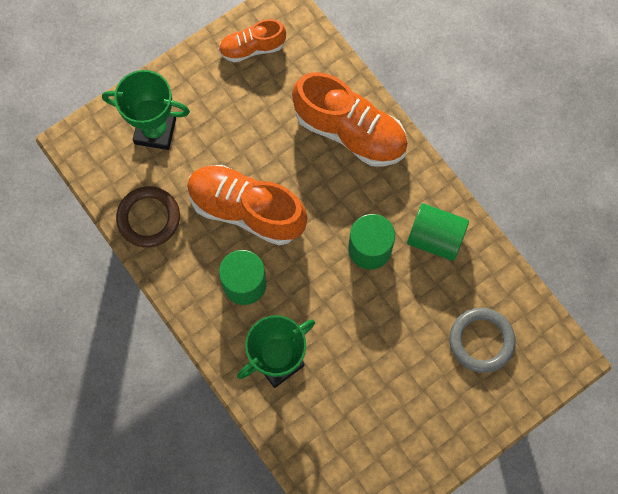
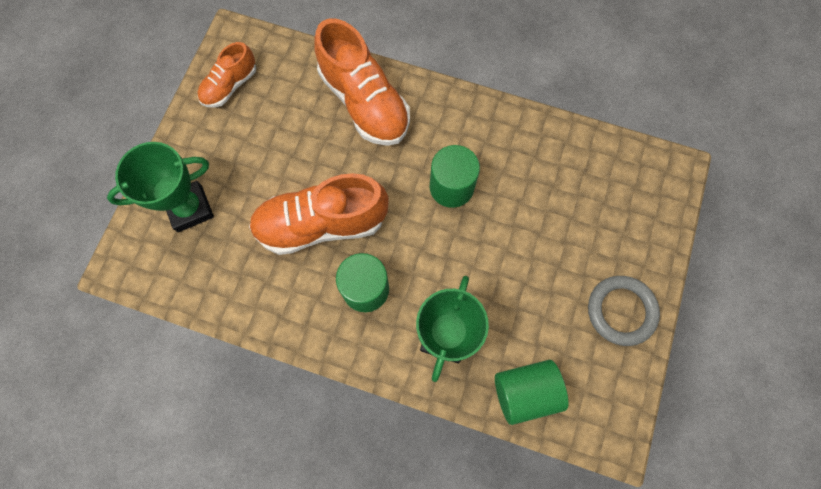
camera: 35 degrees left, 0 degrees up
brown ring [116,186,180,248] -> none
orange shoe [292,72,408,167] -> orange shoe turned 60 degrees clockwise [314,19,410,146]
green cylinder [407,203,469,261] -> green cylinder moved to [495,360,568,425]
grey ring [449,308,515,373] -> grey ring moved to [588,276,660,346]

